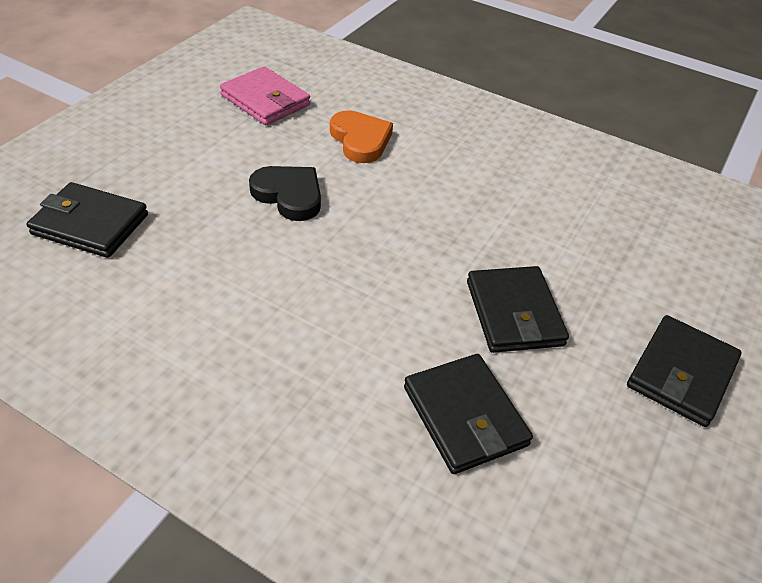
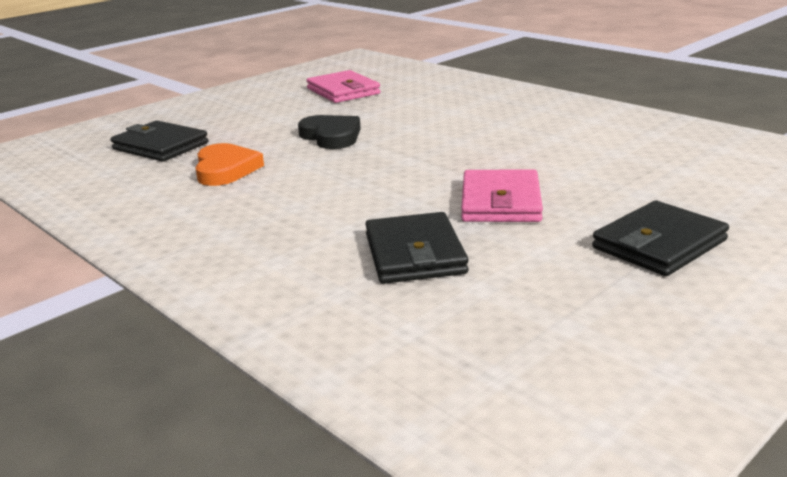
camera: 20 degrees right, 20 degrees down
orange heart [330,110,393,163] -> orange heart moved to [195,143,264,186]
black wallet [467,266,569,353] -> pink wallet [461,169,543,222]

